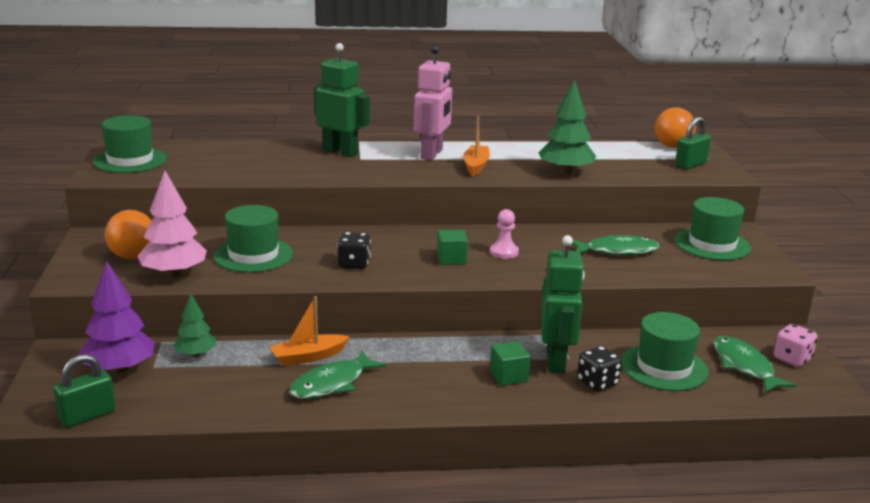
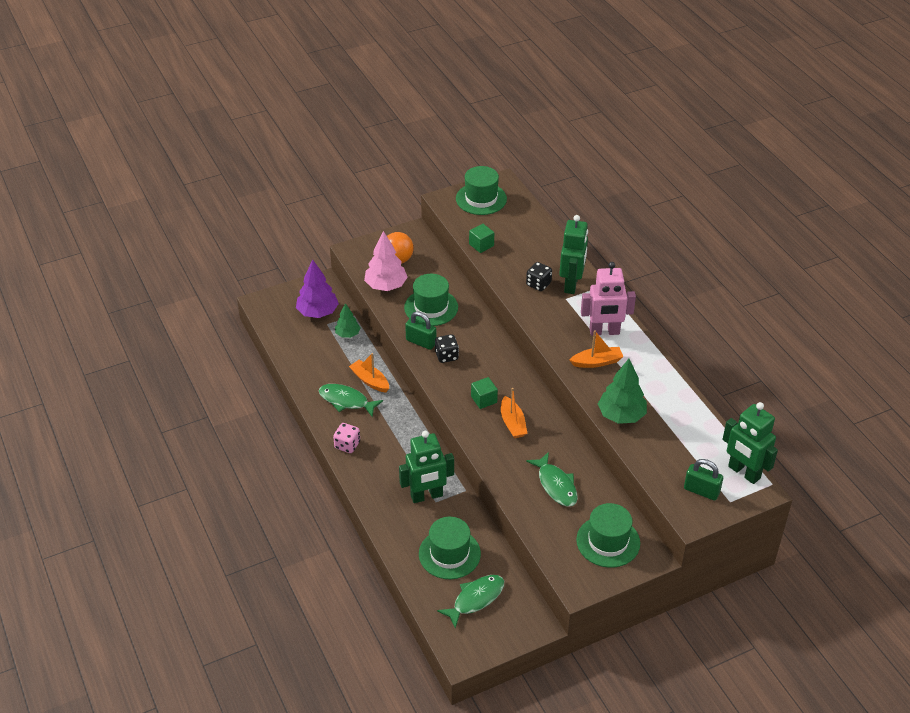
camera: 70 degrees right, 20 degrees up
green padlock [54,354,115,428] -> green padlock moved to [405,311,436,350]
pink pawn [490,209,519,259] -> orange boat [501,388,527,438]
green cube [490,341,530,386] -> green cube moved to [469,224,494,253]
black dice [577,346,622,392] -> black dice moved to [526,262,552,291]
orange ball [655,108,696,148] -> green robot [723,402,778,484]
pink dice [774,324,817,367] -> pink dice moved to [333,423,360,453]

